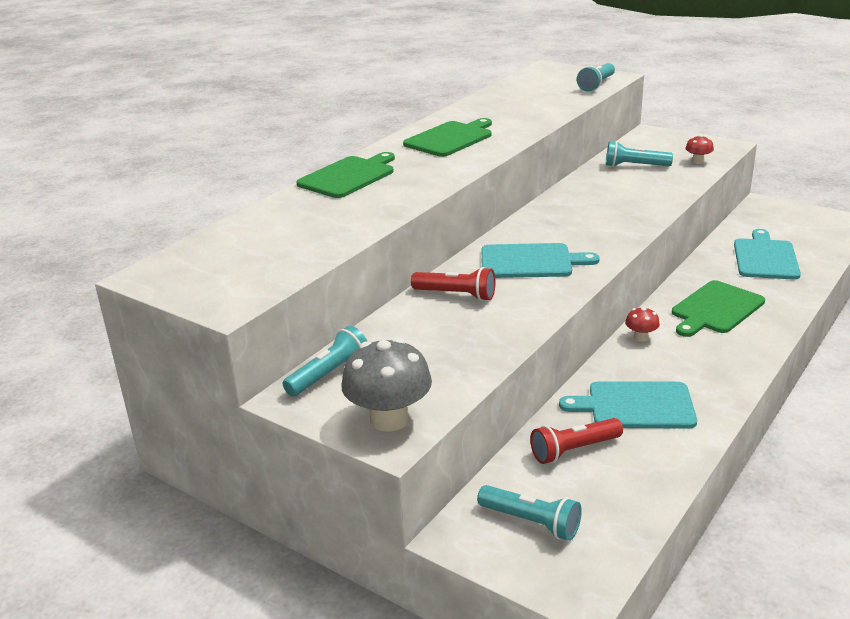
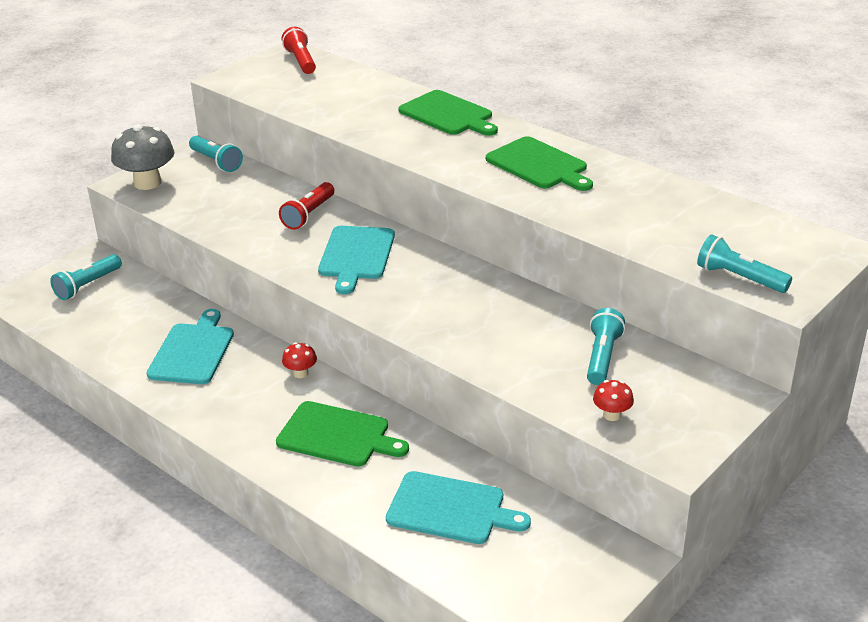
camera: 95 degrees right, 5 degrees up
red flashlight [530,418,623,464] -> red flashlight moved to [282,27,316,74]
green cutting board [672,280,765,337] -> green cutting board turned 150 degrees clockwise [276,401,409,467]

